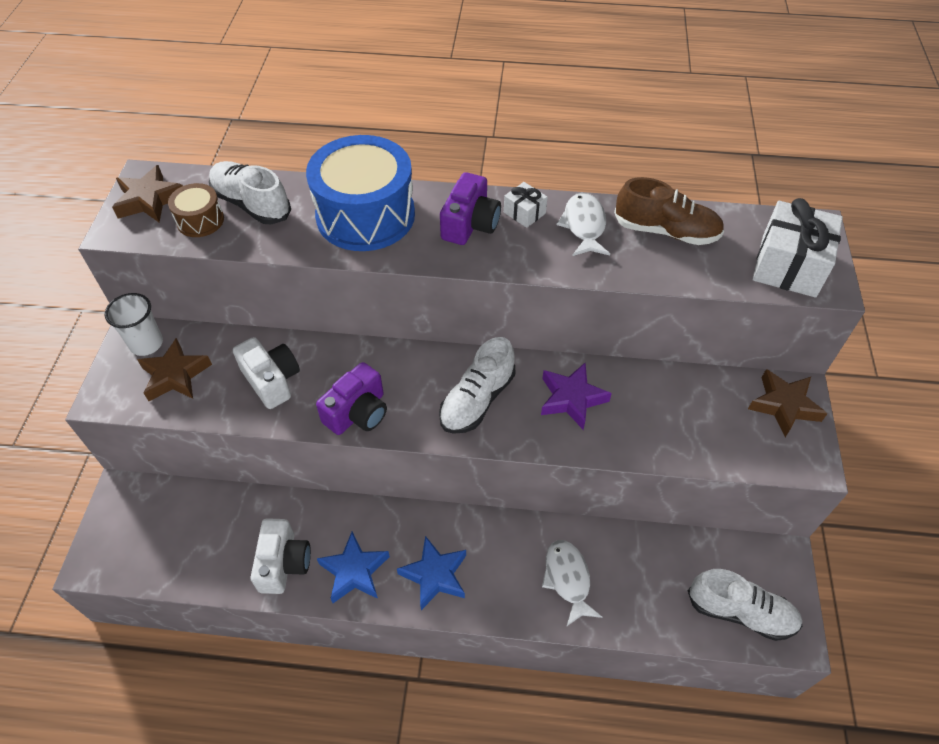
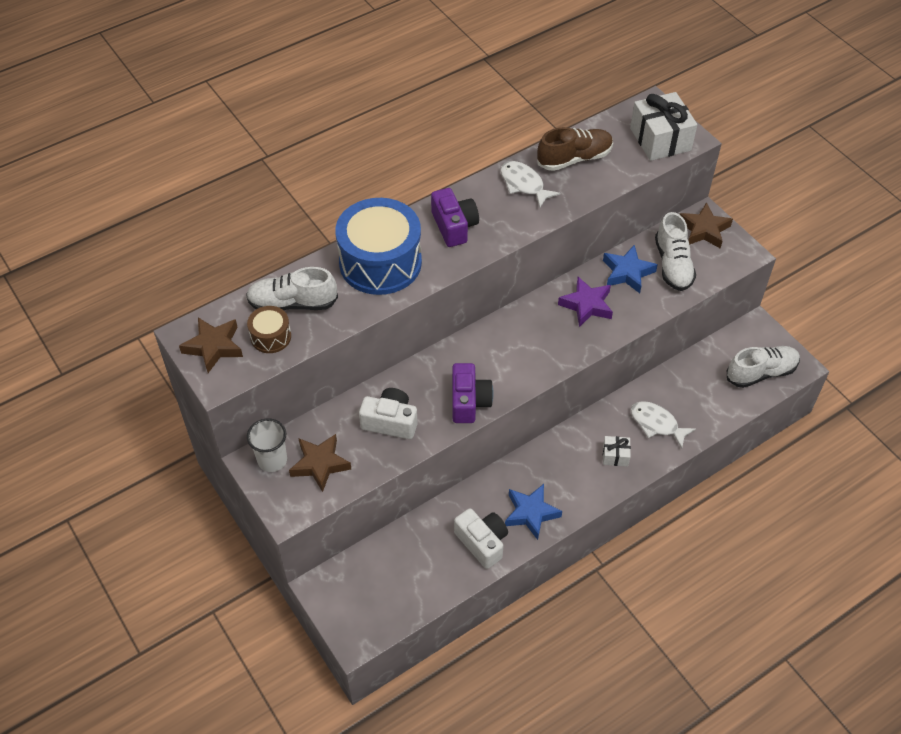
camera: 40 degrees left, 0 degrees up
blue star [397,536,466,610] -> blue star moved to [603,244,658,293]
white shoe [439,337,515,434] -> white shoe moved to [655,212,696,291]
white gift [504,182,548,228] -> white gift moved to [603,436,631,466]

